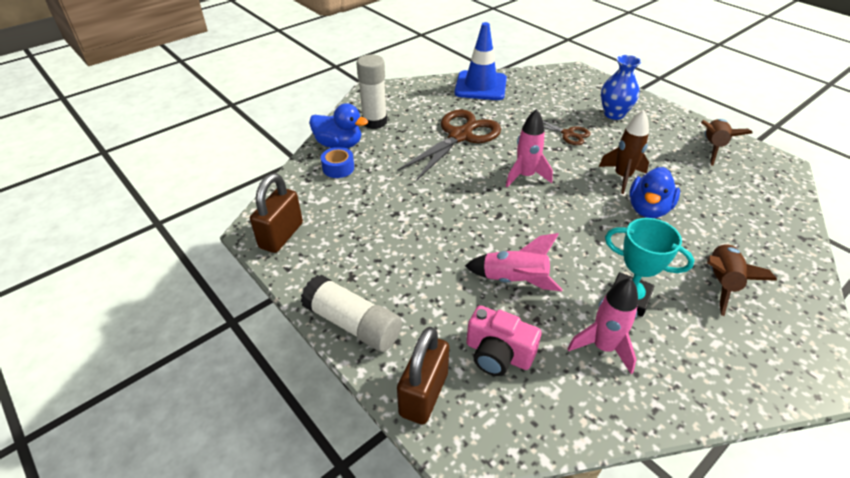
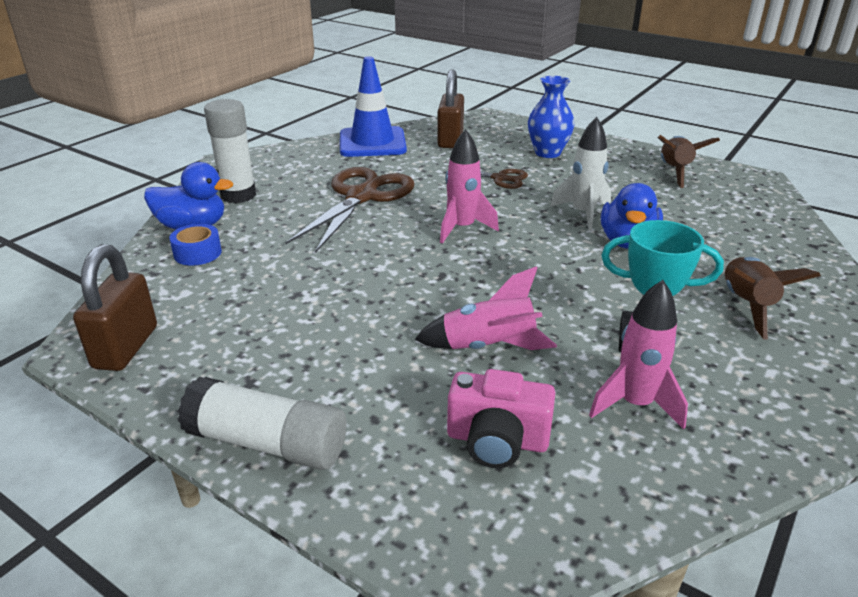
camera: 15 degrees left, 10 degrees down
brown padlock [397,327,449,424] -> brown padlock moved to [437,69,464,148]
brown rocket [599,110,649,194] -> white rocket [550,117,611,231]

